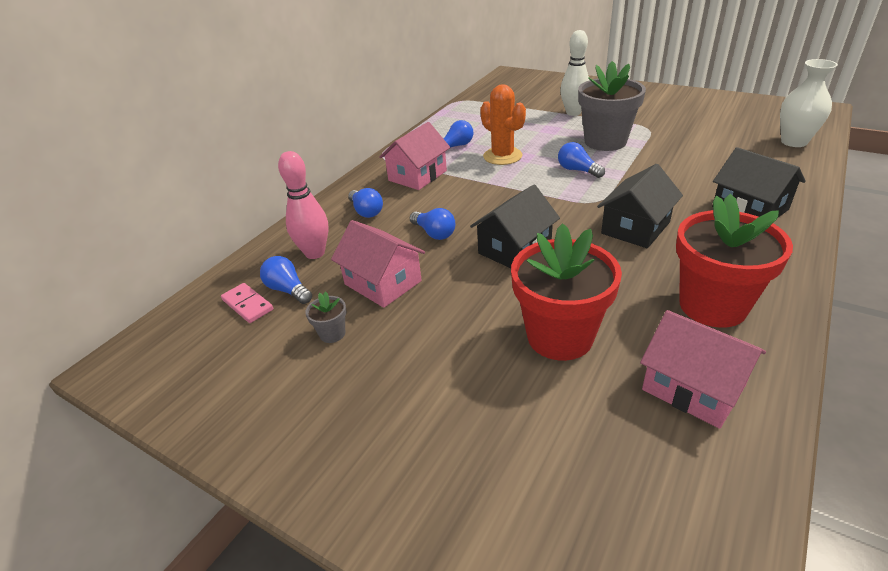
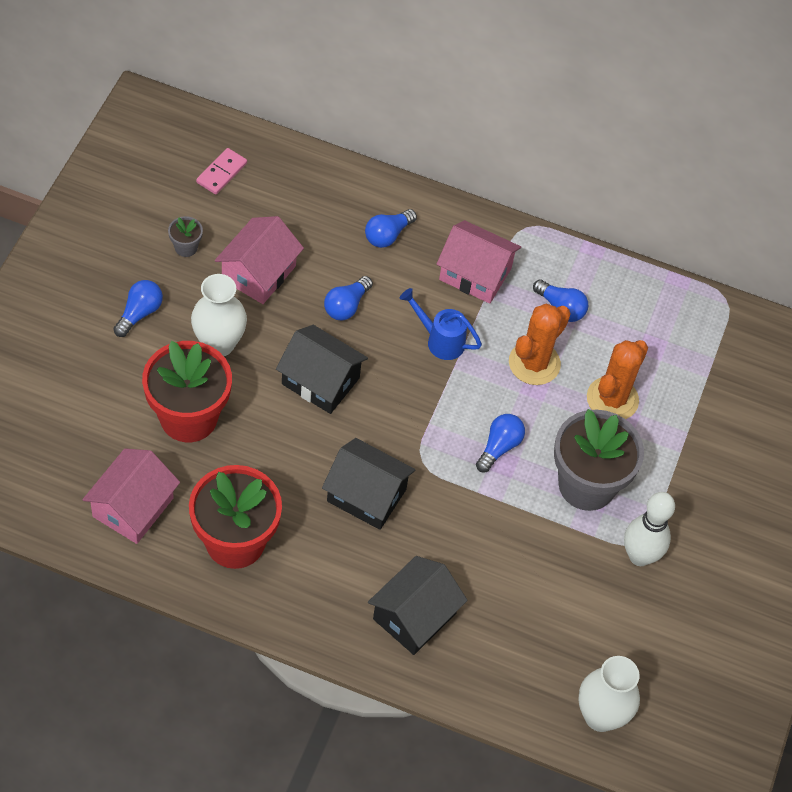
camera: 70 degrees right, 20 degrees up
blue light bulb [260,256,312,304] -> blue light bulb moved to [113,280,163,337]
pink bowling pin [278,151,329,259] -> none
white bowling pin [560,30,589,116] -> white bowling pin moved to [624,492,675,566]
none -> white vase [191,274,247,356]
none -> blue watering can [399,288,482,360]
none -> orange cactus [587,340,648,419]

